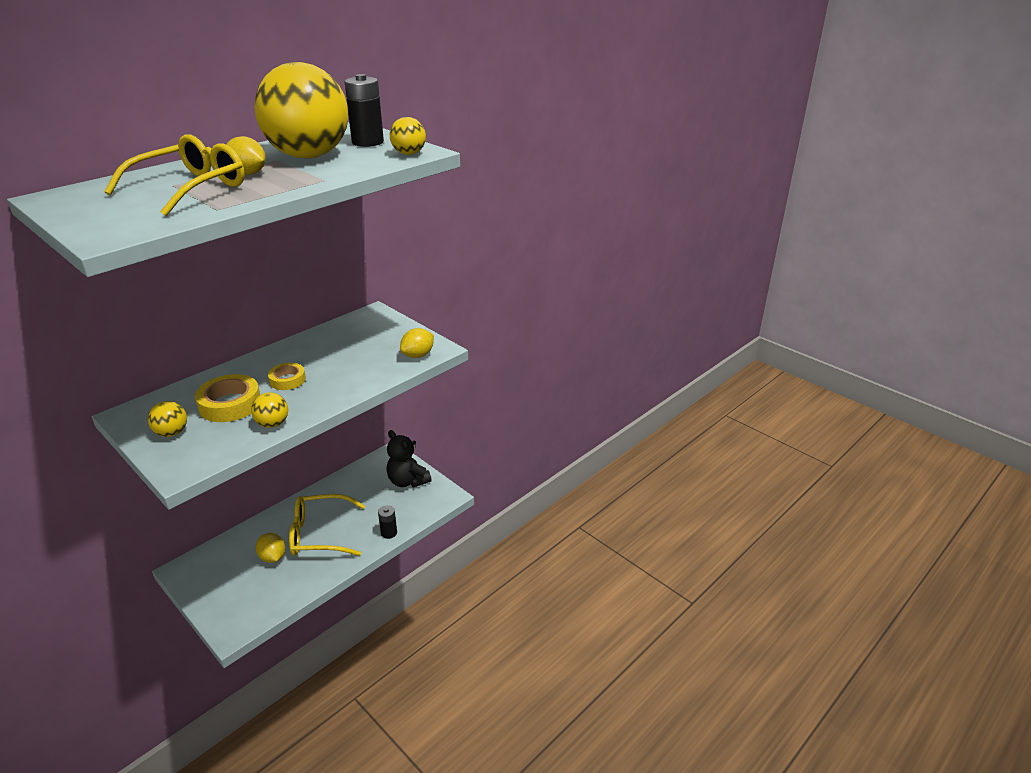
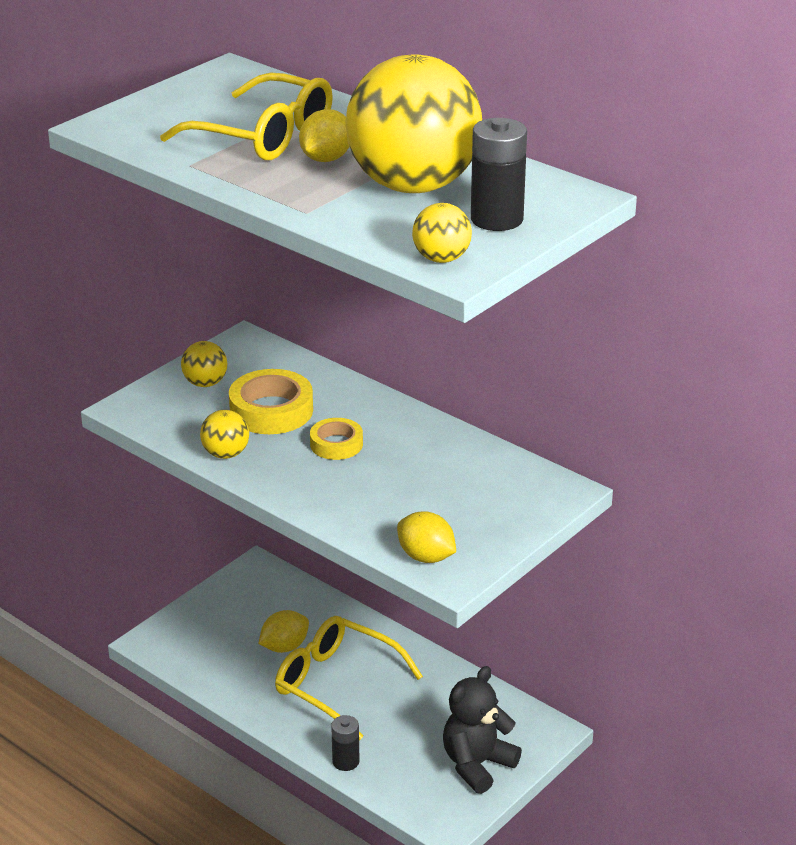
camera: 85 degrees right, 0 degrees up
yellow glasses [289,494,365,556] -> yellow glasses turned 45 degrees counterclockwise [275,616,423,740]

